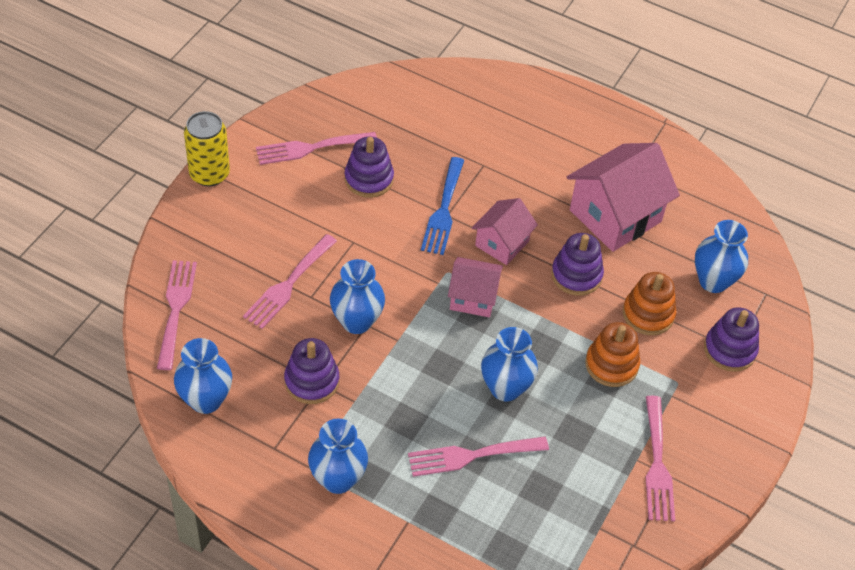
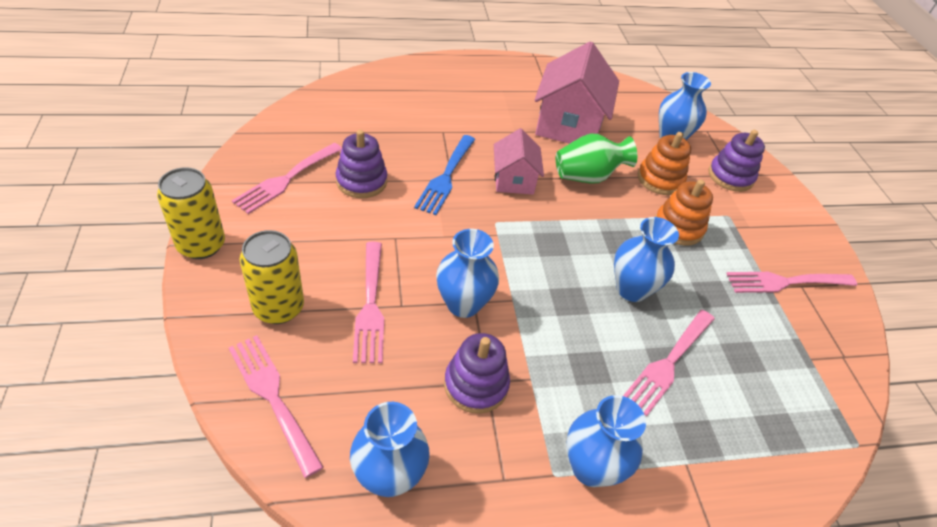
camera: 40 degrees left, 5 degrees down
blue fork [421,157,465,255] -> blue fork turned 45 degrees clockwise [414,135,476,215]
pink house [448,257,503,317] -> none
purple stacking toy [551,233,604,296] -> green vase [556,134,637,184]
pink fork [646,396,675,521] -> pink fork turned 120 degrees clockwise [726,272,857,293]
none -> yellow can [240,230,304,324]

